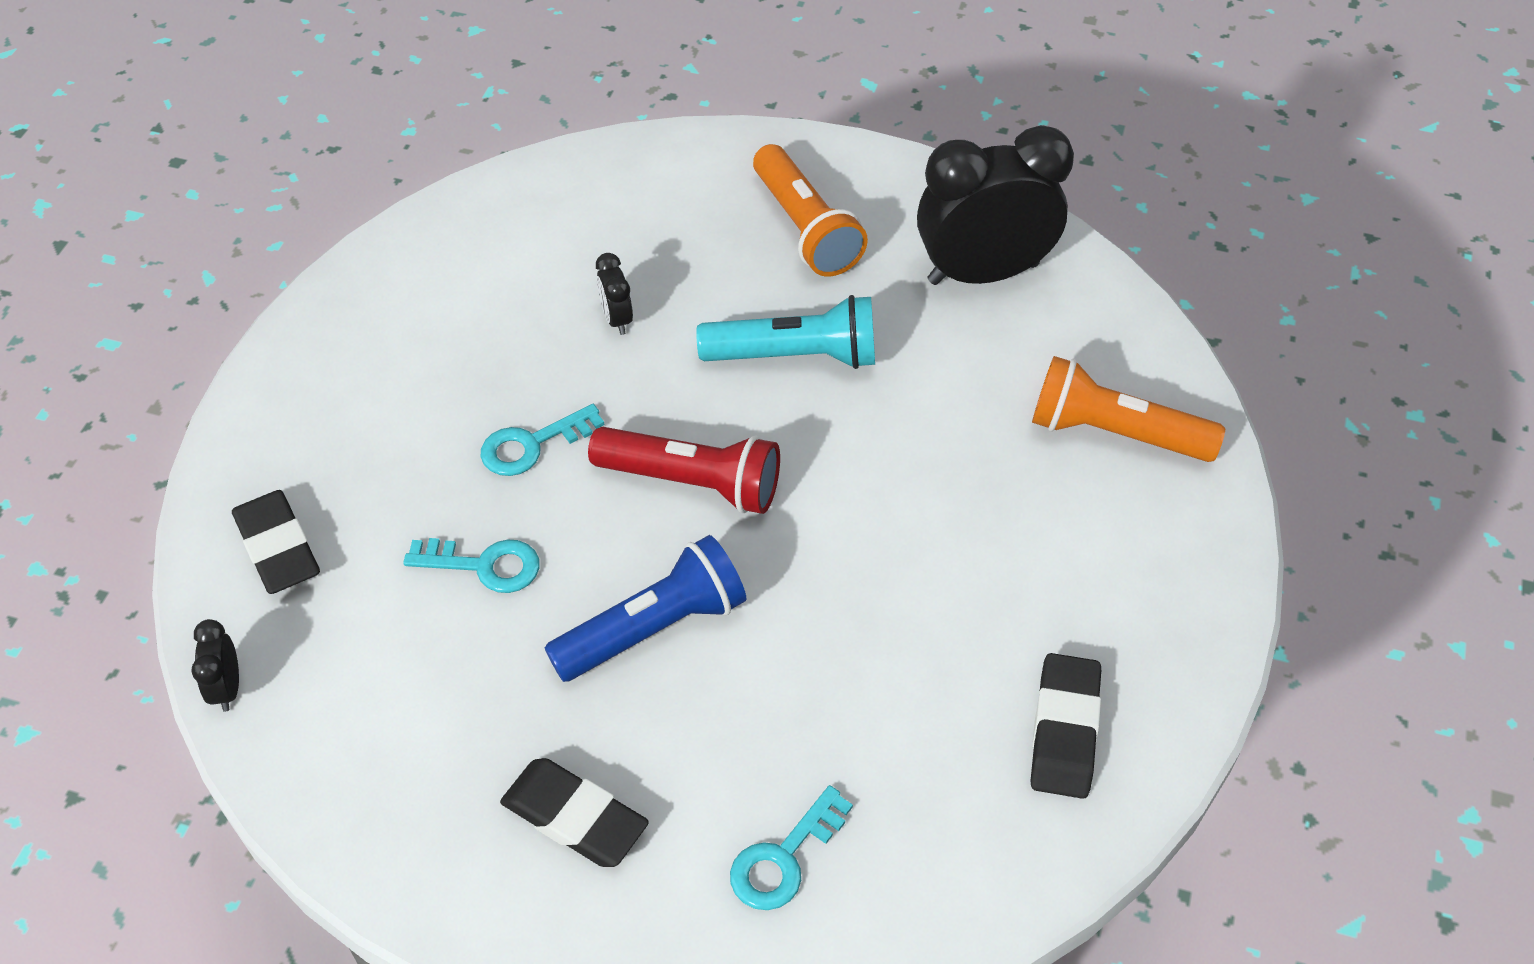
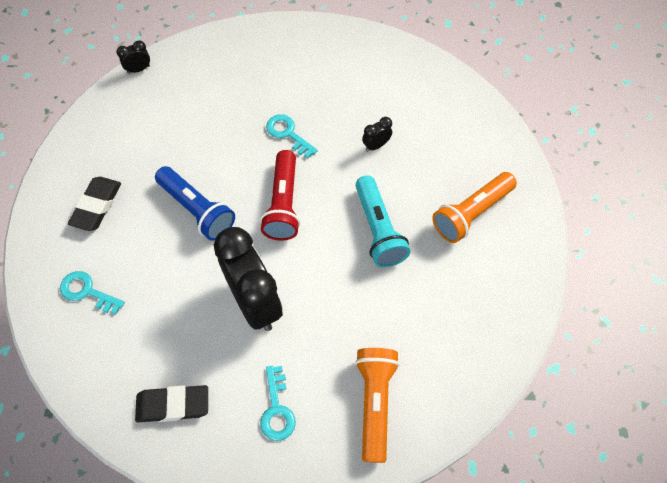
camera: 75 degrees right, 10 degrees up
black eraser [232,490,320,594] -> none
turquoise key [403,538,540,593] -> turquoise key moved to [260,366,296,441]
black clock [917,125,1074,285] -> black clock moved to [214,227,283,331]

